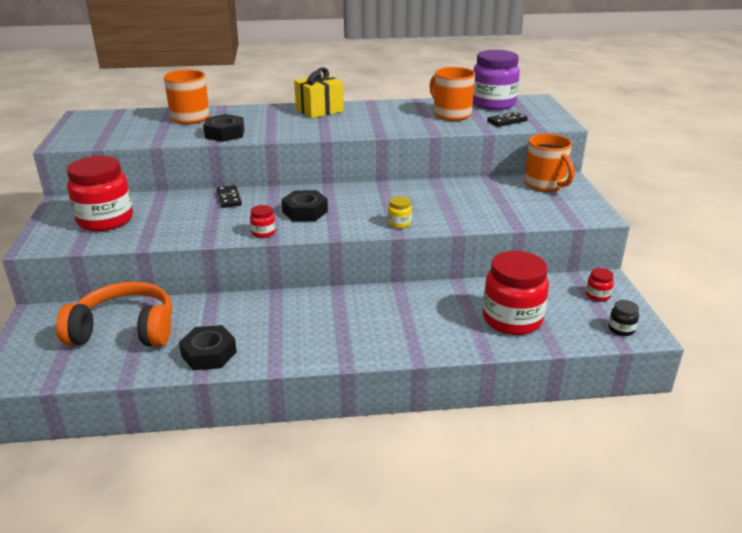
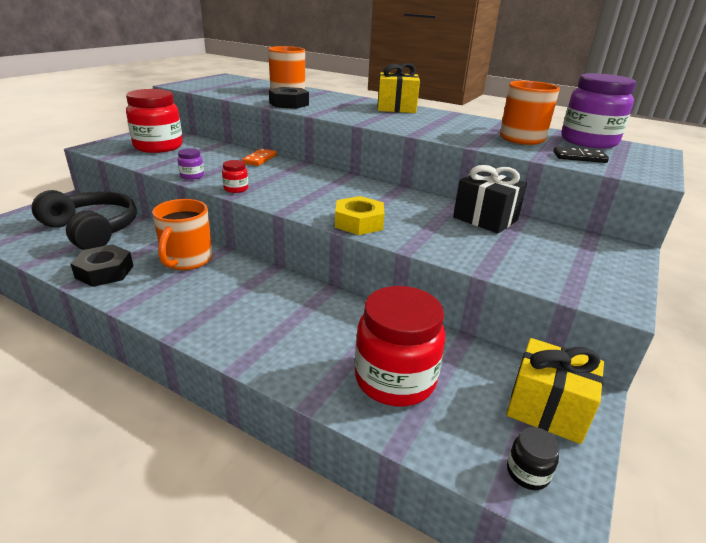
camera: 35 degrees right, 0 degrees up
orange headphones [56,281,172,347] -> black headphones [31,190,137,250]
black domino [217,185,242,208] -> orange domino [242,149,277,166]
black nut [281,190,328,221] -> none
yellow jar [388,196,412,228] -> yellow nut [335,196,384,235]
orange mug [524,134,575,192] -> orange mug moved to [152,199,213,270]
red jar [586,268,614,302] -> yellow gift [506,338,604,444]
none -> purple jar [178,148,204,180]
none -> black gift [453,165,527,234]

